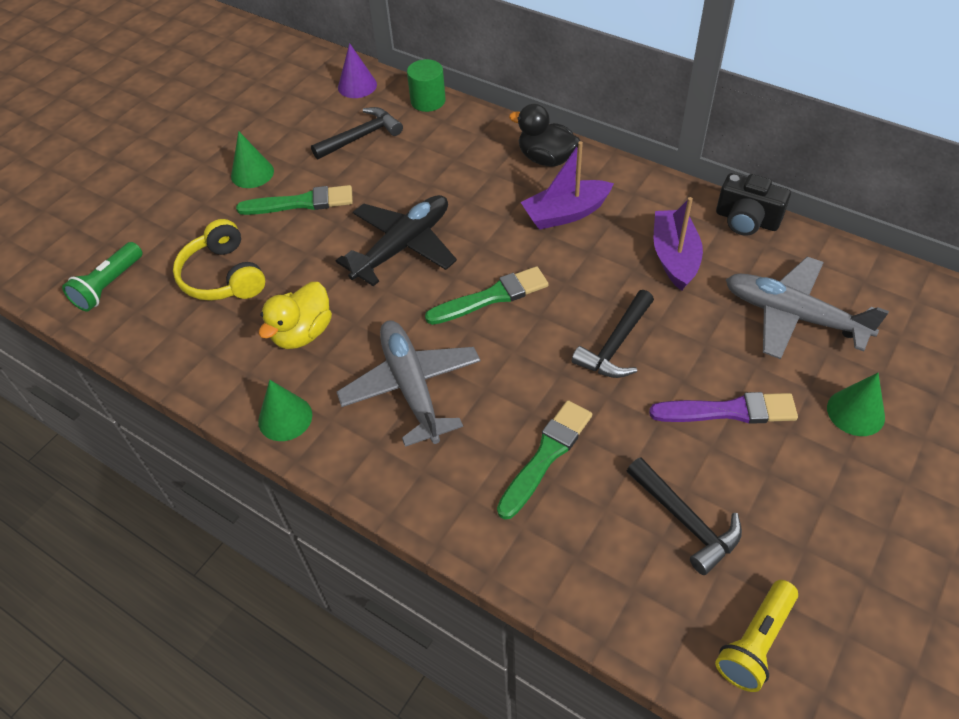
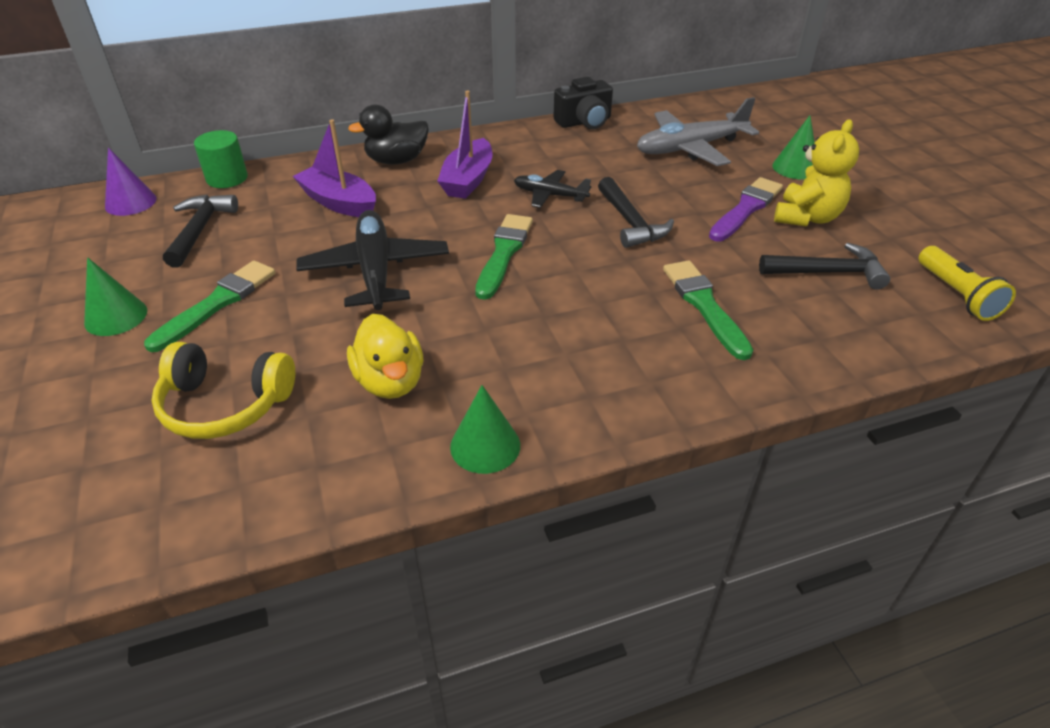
camera: 55 degrees left, 10 degrees down
green flashlight [62,242,143,312] -> none
grey plane [337,320,480,447] -> none
purple boat [654,197,703,291] -> purple boat moved to [293,119,376,217]
none -> black plane [514,170,591,208]
none -> yellow teddy bear [774,119,859,226]

